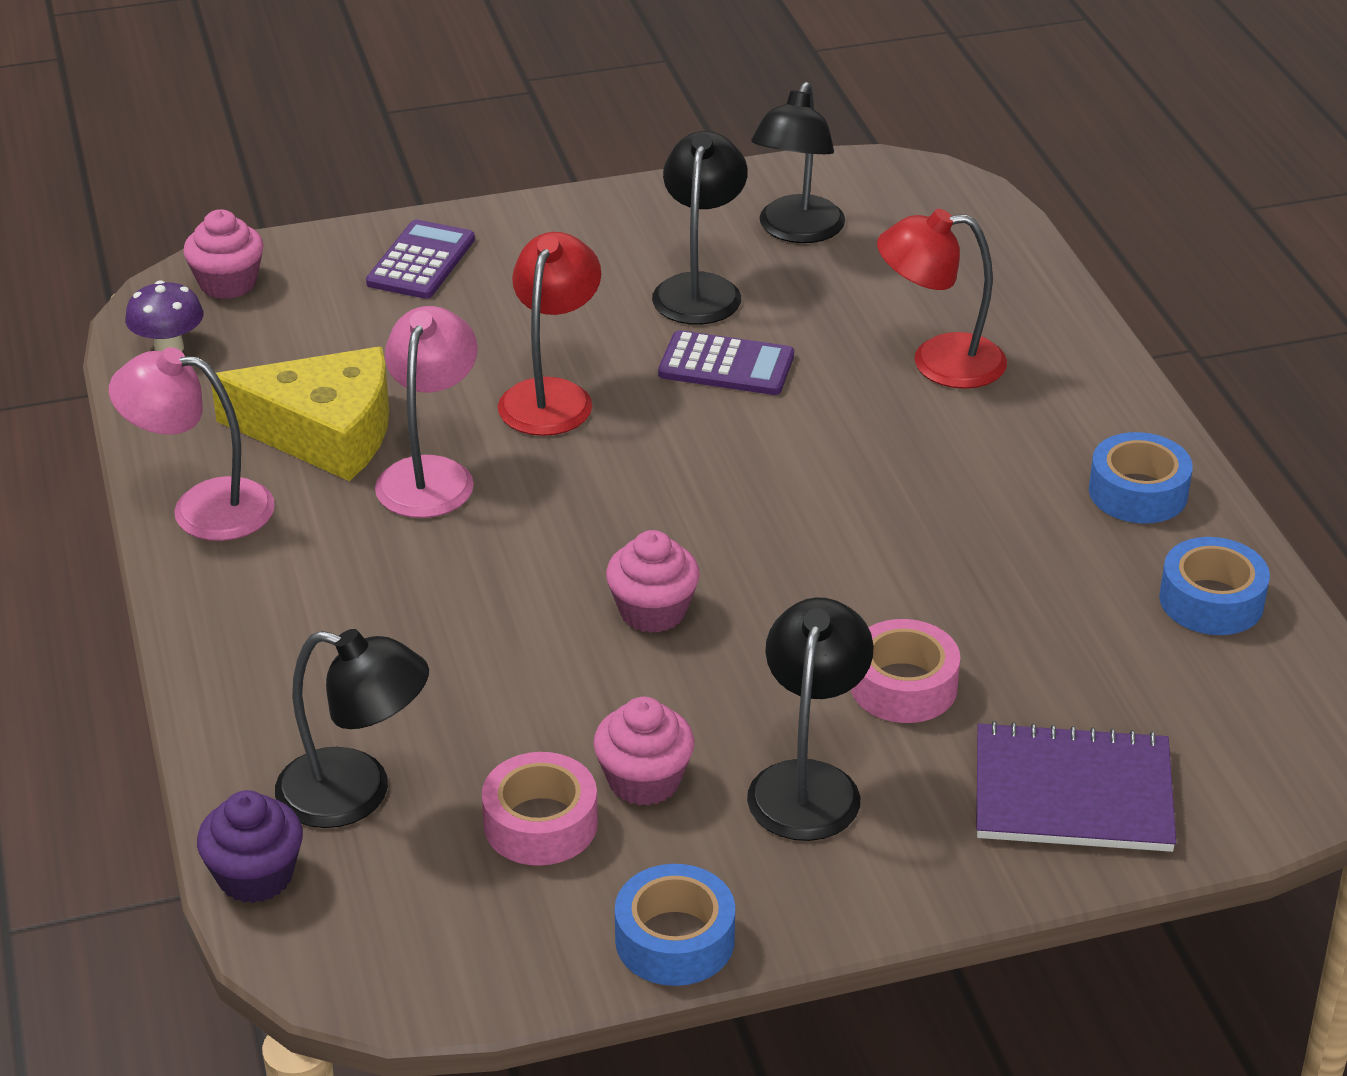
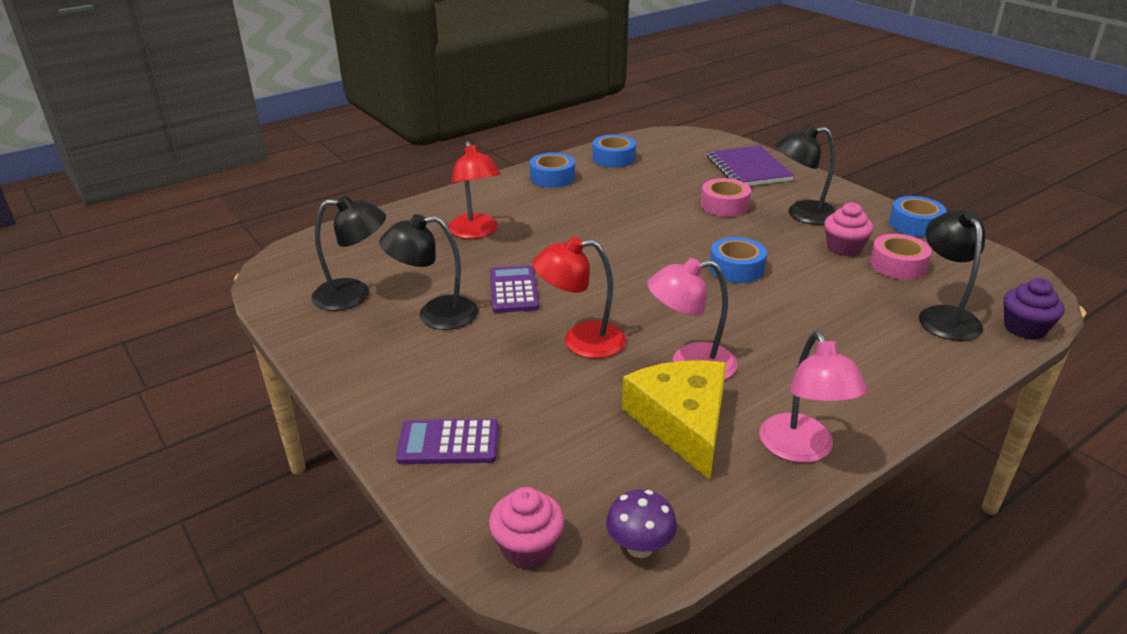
camera: 110 degrees left, 5 degrees down
pink cupcake [606,530,700,633] -> blue tape [709,237,767,283]

